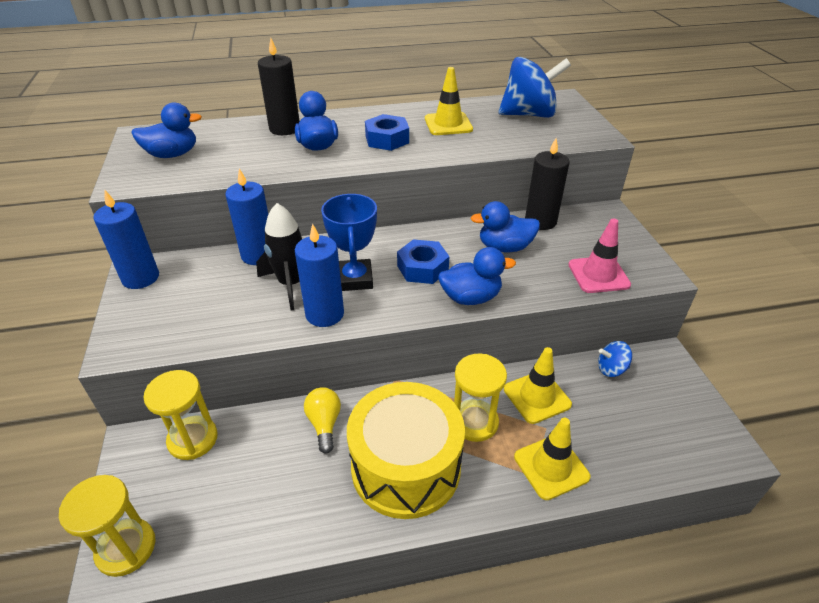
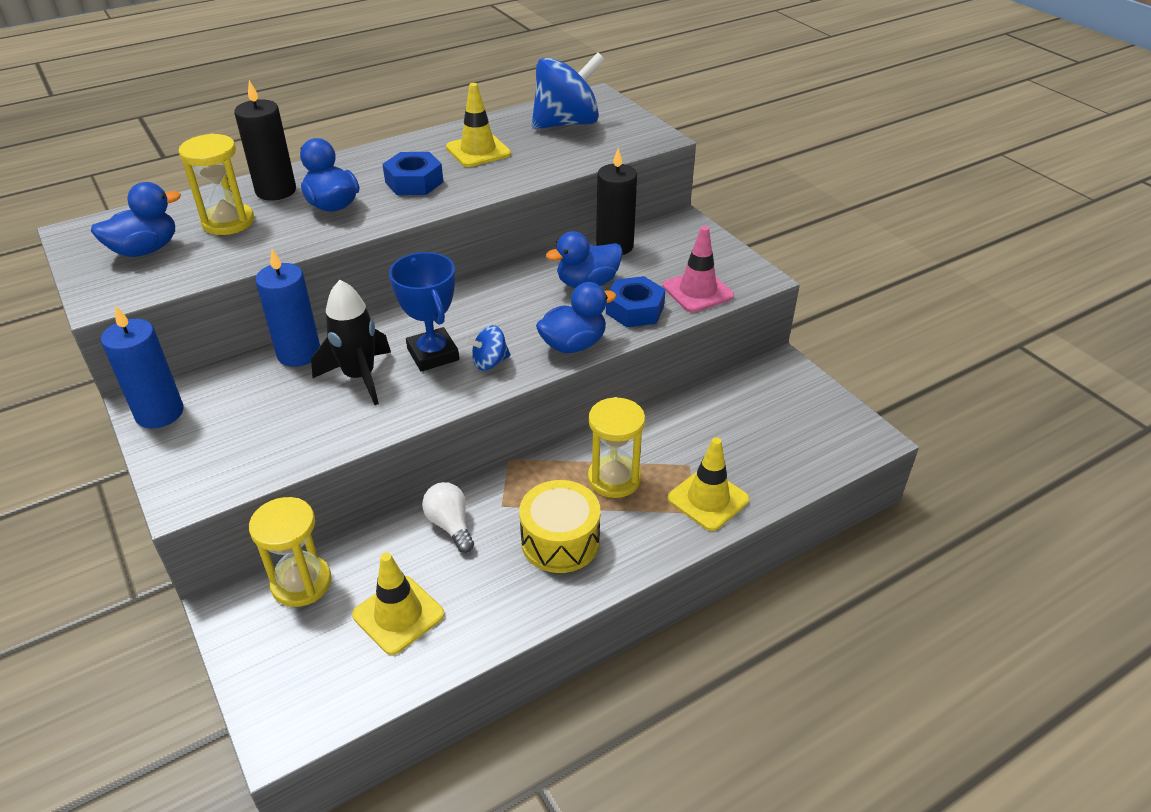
camera: 20 degrees left, 0 degrees up
yellow hourglass [59,475,155,577] -> yellow hourglass moved to [179,133,254,235]
blue candle [295,223,344,327] -> none
yellow light bulb [304,387,341,454] -> white light bulb [422,482,474,553]
yellow drum [347,382,465,519] -> yellow drum [519,480,601,573], size x0.64
blue nut [397,239,449,284] -> blue nut moved to [606,276,666,327]
yellow traffic cone [504,347,572,424] -> yellow traffic cone moved to [352,553,444,655]
blue spinning top [598,341,632,377] -> blue spinning top moved to [465,325,511,371]

